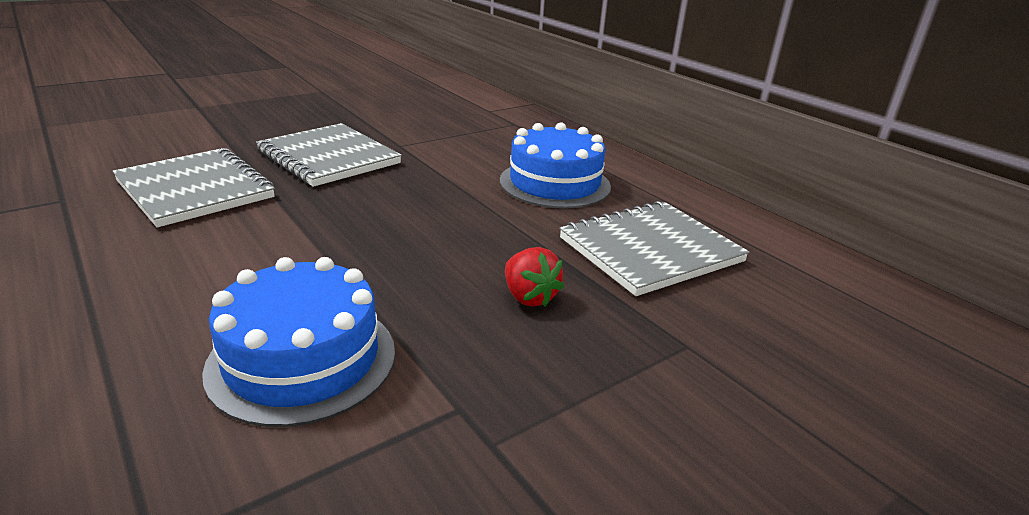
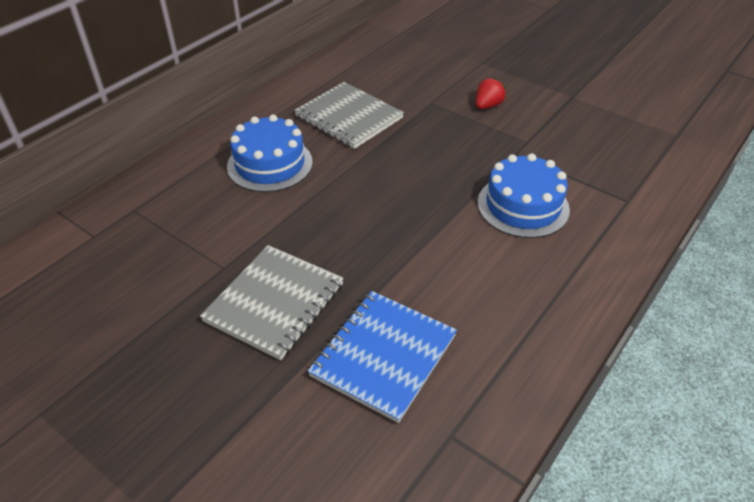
camera: 105 degrees left, 15 degrees up
grey notebook [113,148,275,227] -> blue notebook [308,291,457,423]
red strawberry [505,247,564,306] -> red strawberry moved to [476,78,506,109]

